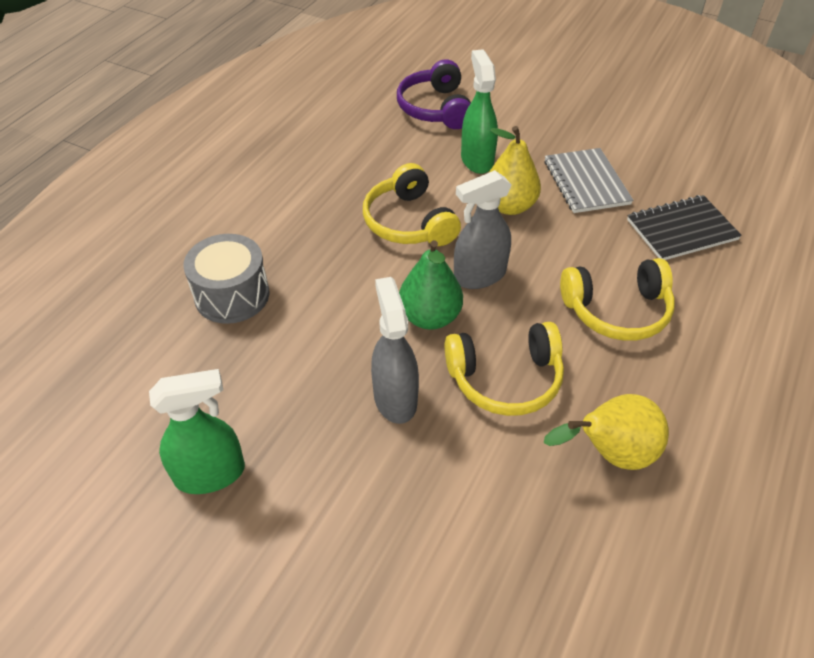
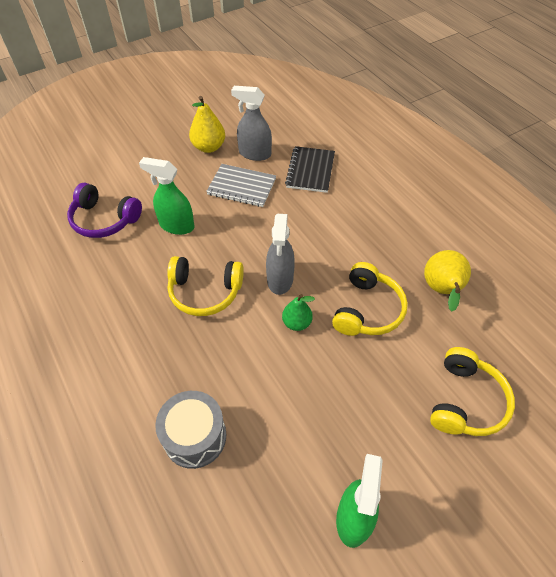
camera: 60 degrees left, 5 degrees up
grey spray bottle [371,277,419,424] -> grey spray bottle moved to [231,86,272,161]
green pear [399,240,463,330] -> green pear [282,294,315,331], size x0.66
yellow pear [489,126,541,215] -> yellow pear moved to [189,96,225,153]
yellow headphones [560,258,675,341] -> yellow headphones moved to [430,347,515,436]

